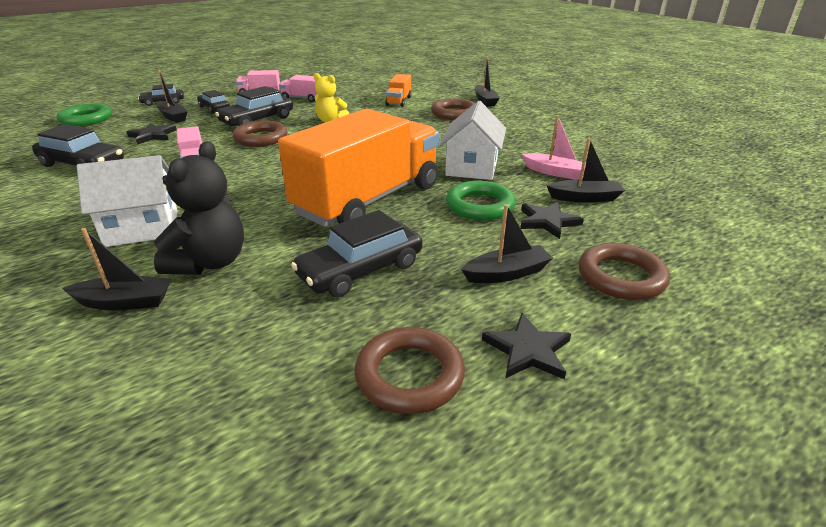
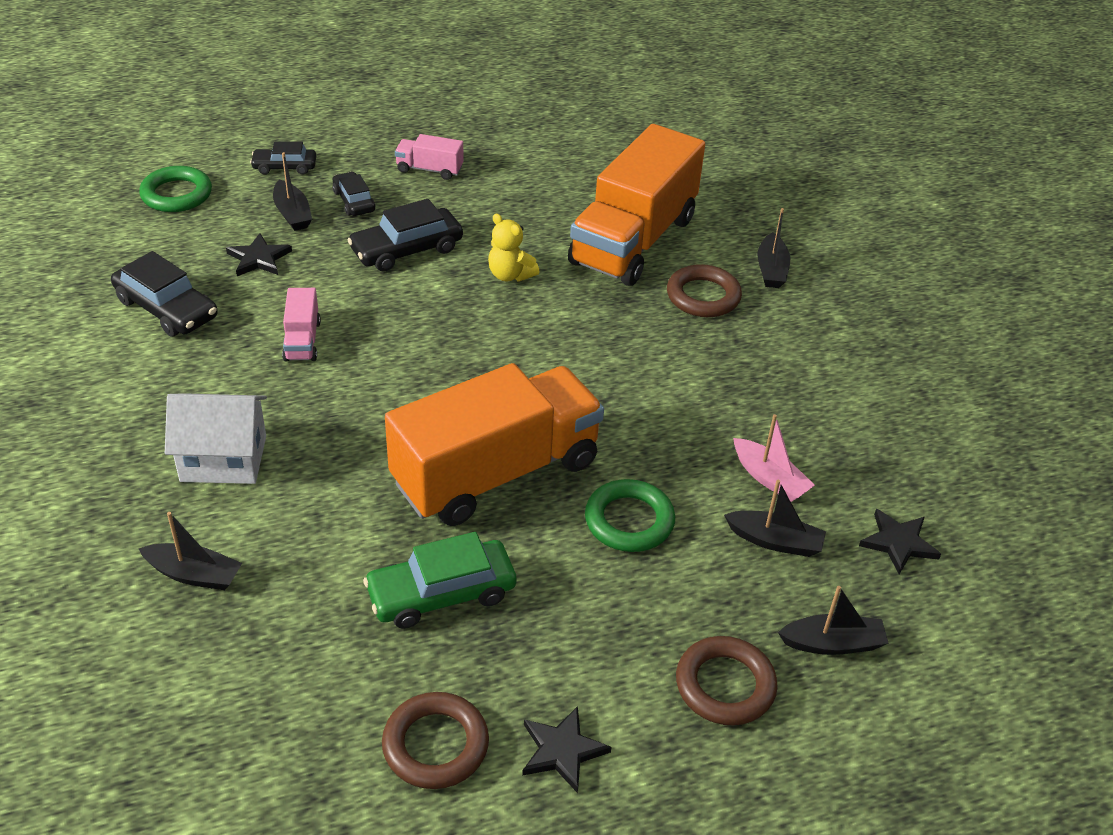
camera: 15 degrees right, 10 degrees up
black teddy bear [154,141,244,275] -> none
brown ring [233,121,288,147] -> none
pink truck [279,75,317,102] -> none
black car [291,210,422,298] -> green car [363,532,517,629]
orange truck [385,74,411,107] -> orange truck [568,124,705,286], size x2.44
white house [440,101,506,180] -> none
black boat [461,204,553,283] -> black boat moved to [778,586,889,655]
black star [520,202,584,239] -> black star moved to [859,509,941,574]

